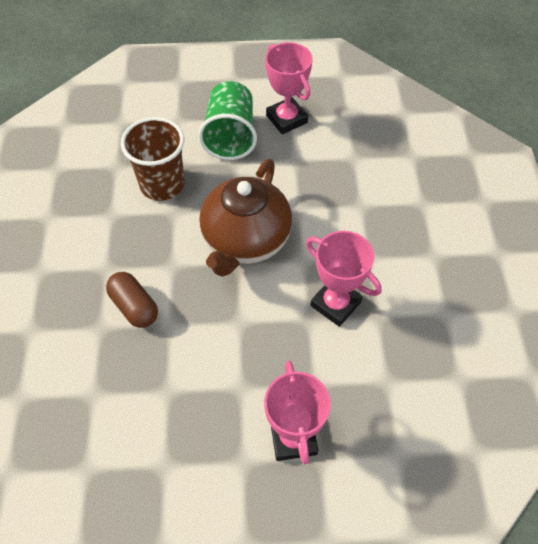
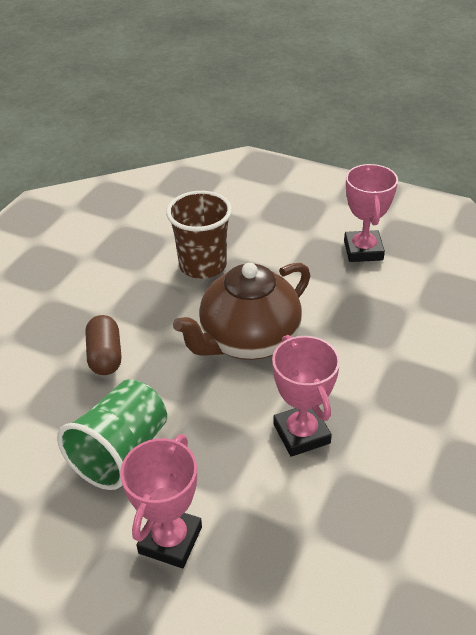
camera: 30 degrees right, 15 degrees down
green cup [198,81,257,160] -> green cup moved to [57,380,167,490]

